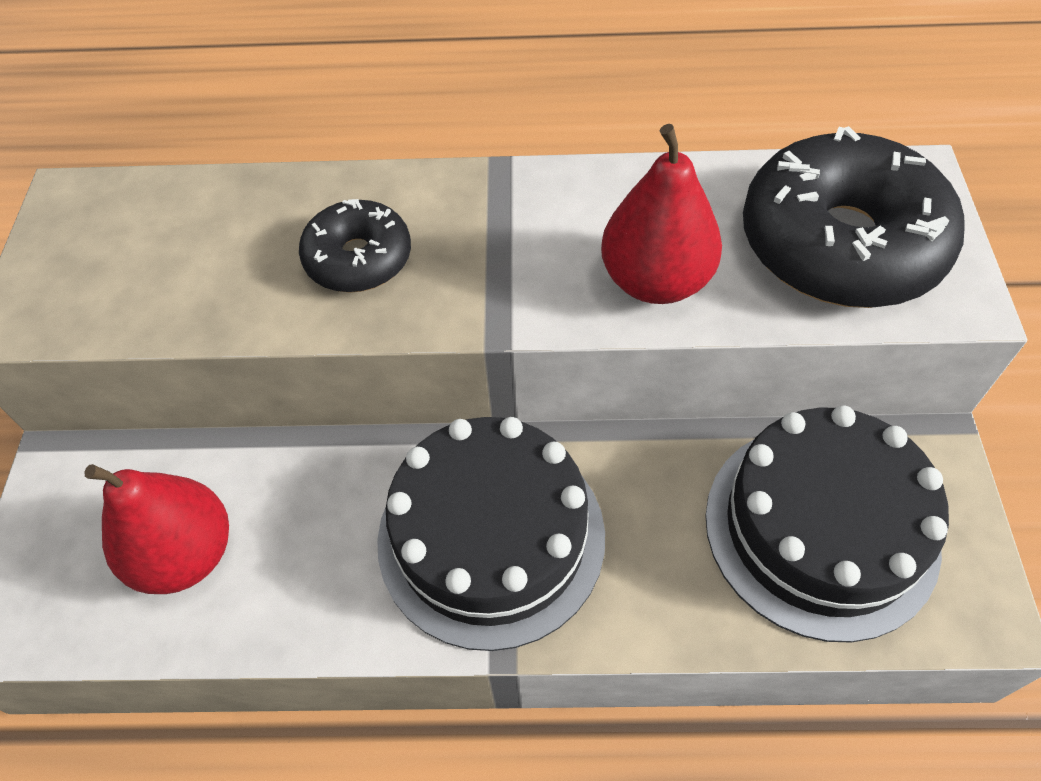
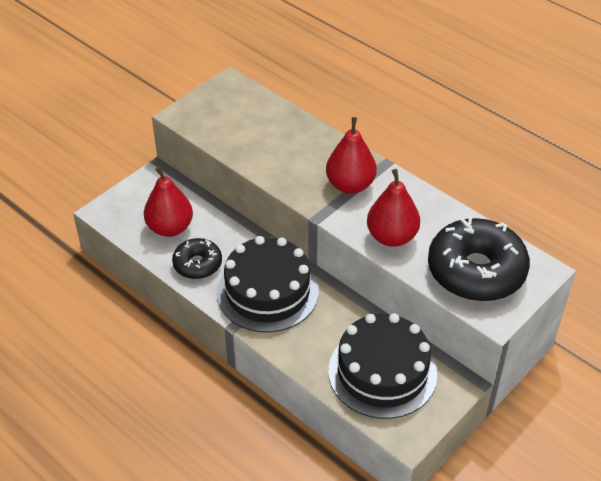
camera: 40 degrees right, 10 degrees down
black donut [299,199,411,293] -> black donut moved to [172,238,222,279]
none -> red pear [326,117,377,194]

